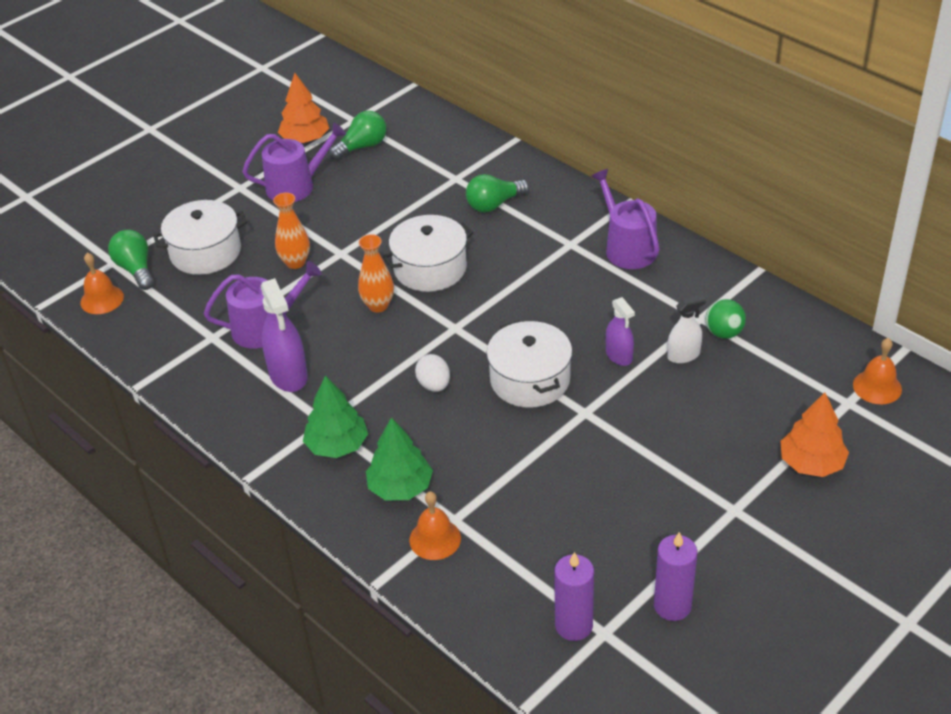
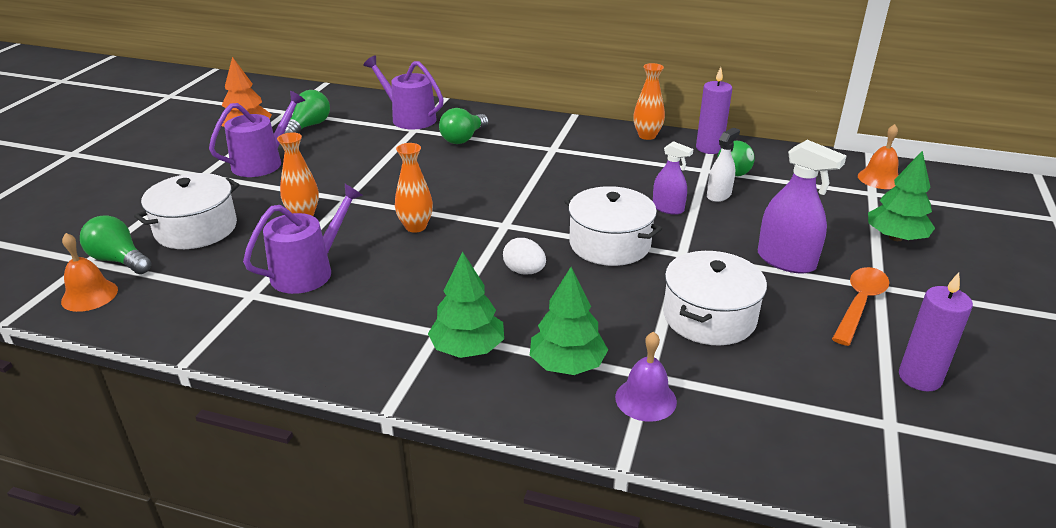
camera: 30 degrees left, 10 degrees down
purple spray bottle [261,278,308,392] -> purple spray bottle moved to [758,140,846,274]
white pot [382,215,473,292] -> white pot moved to [663,251,767,346]
orange bell [409,491,461,560] -> purple bell [615,331,677,422]
purple candle [554,552,594,641] -> purple candle moved to [696,67,732,154]
purple watering can [591,169,660,269] -> purple watering can moved to [363,56,444,129]
orange tree [780,392,849,477] -> green tree [868,151,935,241]
none -> orange vase [633,63,665,140]
none -> orange spoon [832,267,889,346]

